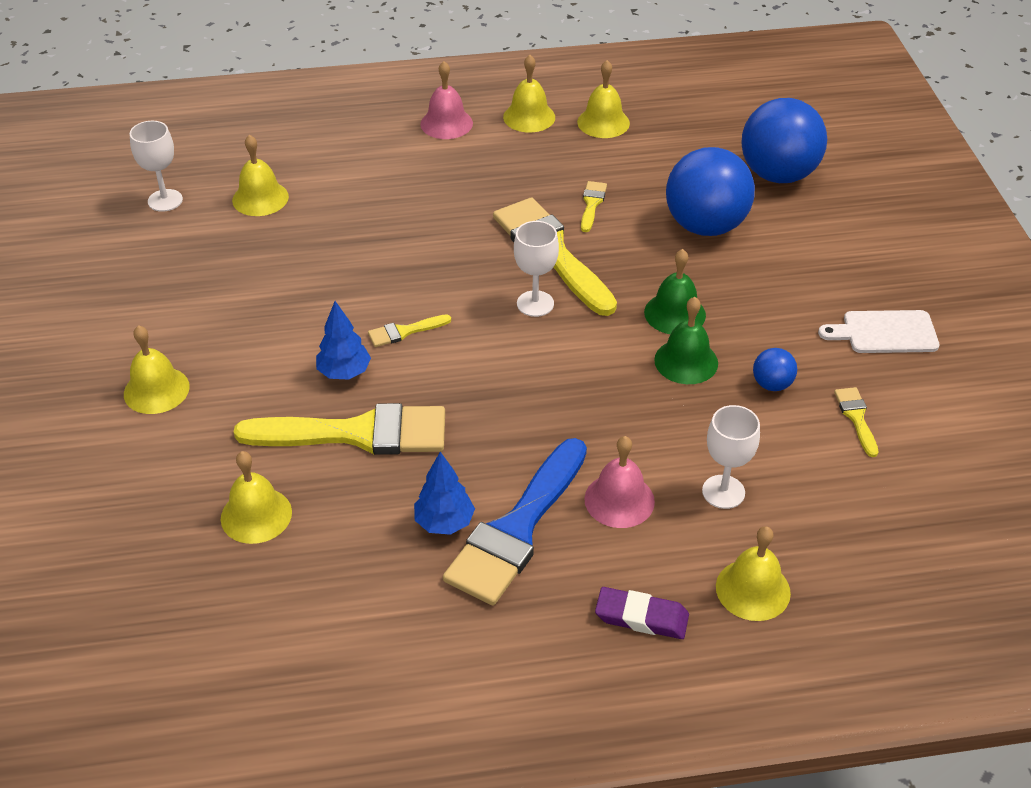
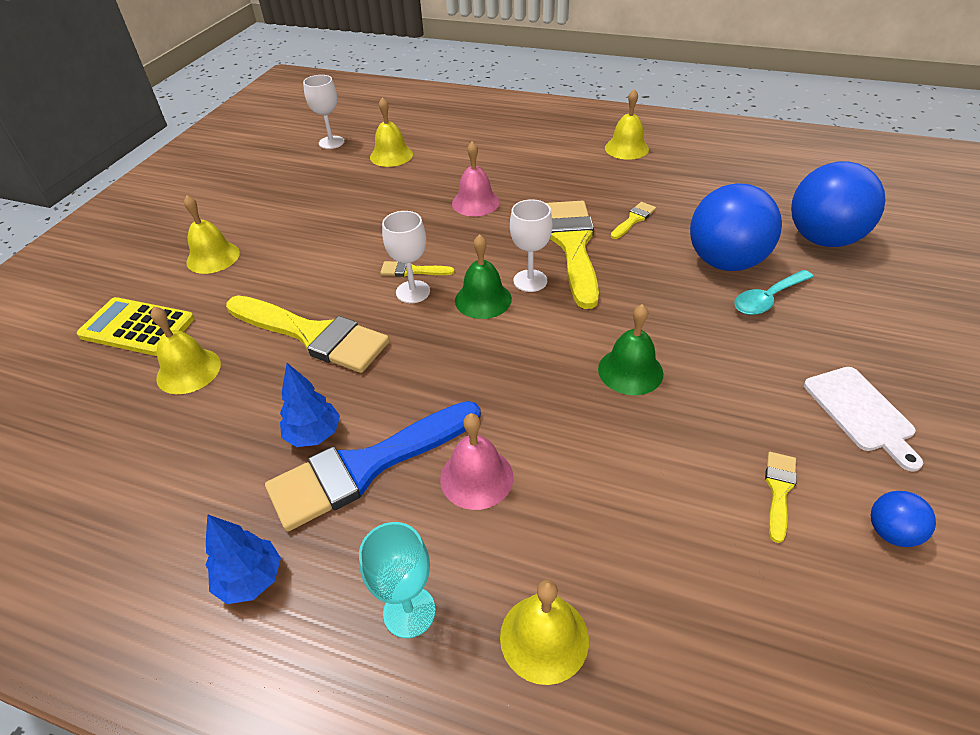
camera: 30 degrees right, 0 degrees up
blue tree [316,301,371,380] -> blue tree moved to [206,514,281,604]
pink bell [420,61,473,139] -> pink bell moved to [452,141,500,216]
yellow bell [577,60,630,138] -> none
purple eraser [595,587,689,639] -> turquoise goblet [359,522,436,638]
green bell [644,249,706,334] -> green bell moved to [455,234,512,319]
white goblet [702,405,760,509] -> white goblet moved to [382,211,430,303]
blue ball [753,348,797,391] -> blue ball moved to [871,491,936,547]
white cutting board [818,310,939,353] -> white cutting board turned 135 degrees counterclockwise [804,367,923,472]
none -> yellow calculator [77,297,194,356]
none -> turquoise spoon [734,270,813,315]

